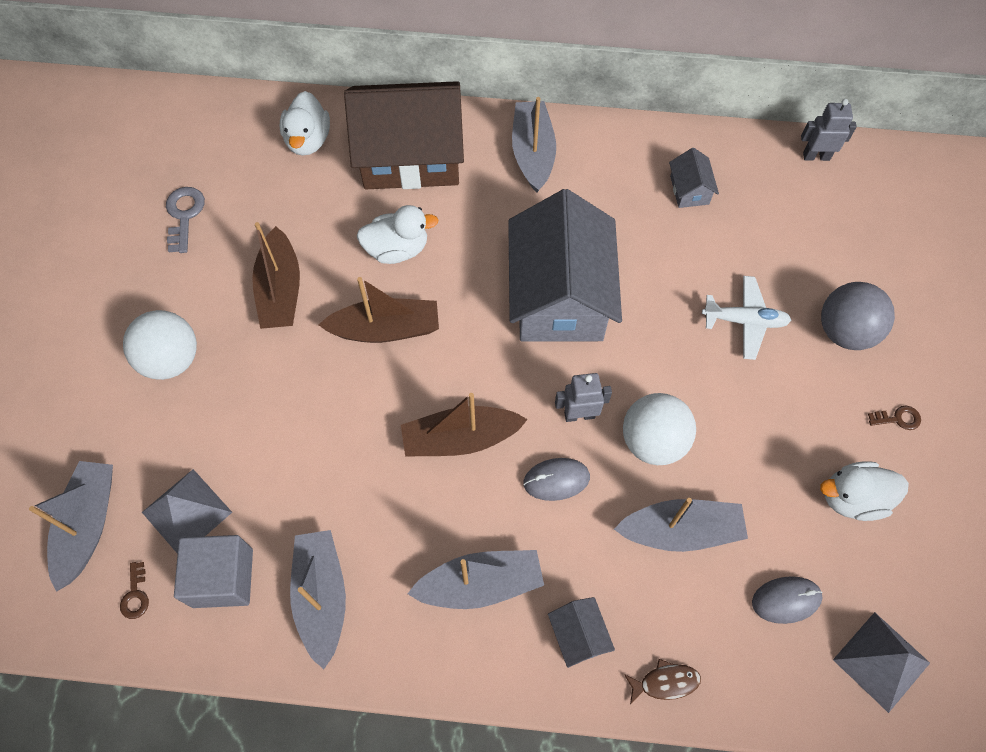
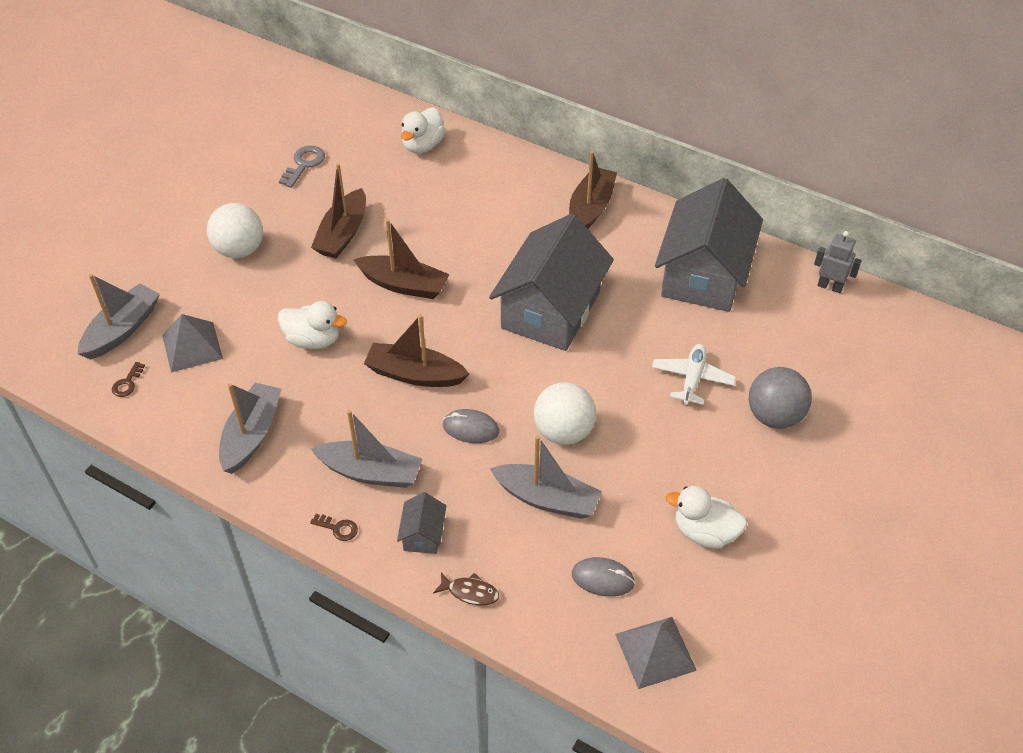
camera: 25 degrees right, 15 degrees down
grey cube [174,535,253,608] -> none
brown house [344,81,464,189] -> none
white duck [357,205,439,264] -> white duck moved to [278,301,347,349]
grey boat [512,97,556,192] -> brown boat [569,151,617,229]
grey robot [555,373,612,422] -> none
grey house [669,148,719,208] -> grey house [655,178,763,312], size x2.45
white plane [702,276,791,360] -> white plane turned 105 degrees counterclockwise [652,344,736,405]
brown key [868,406,921,430] -> brown key moved to [310,514,358,541]

